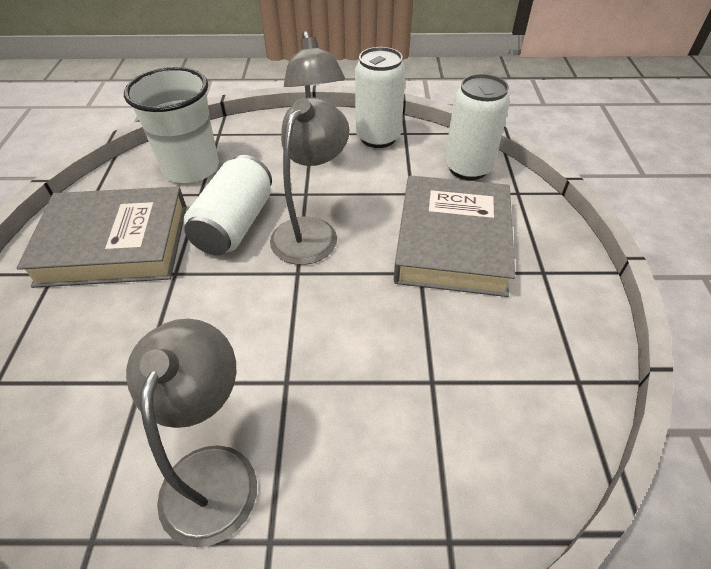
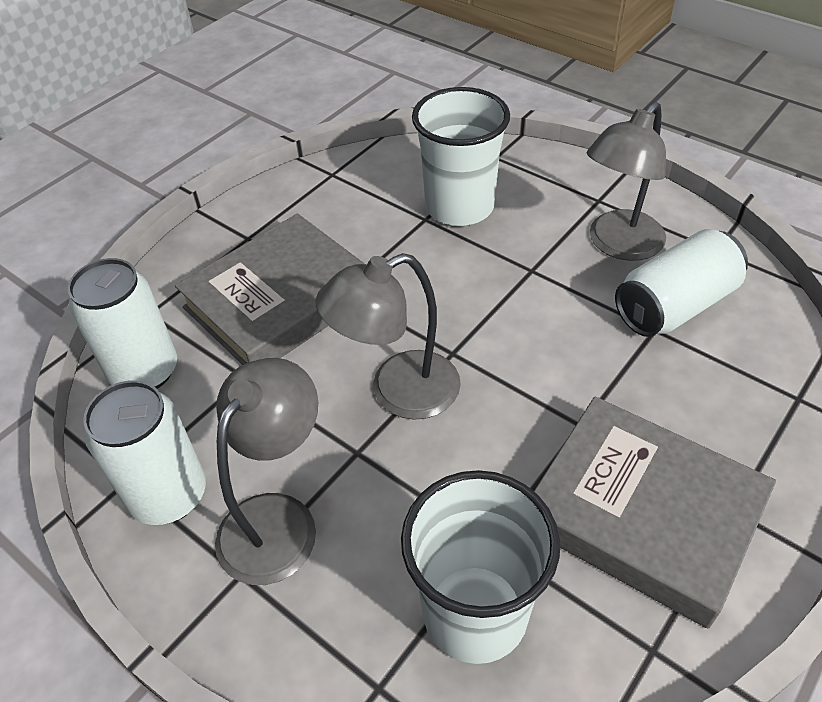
camera: 140 degrees left, 0 degrees up
white can [184,155,272,255] -> white can moved to [615,229,748,337]
none -> white cup [412,87,510,226]

